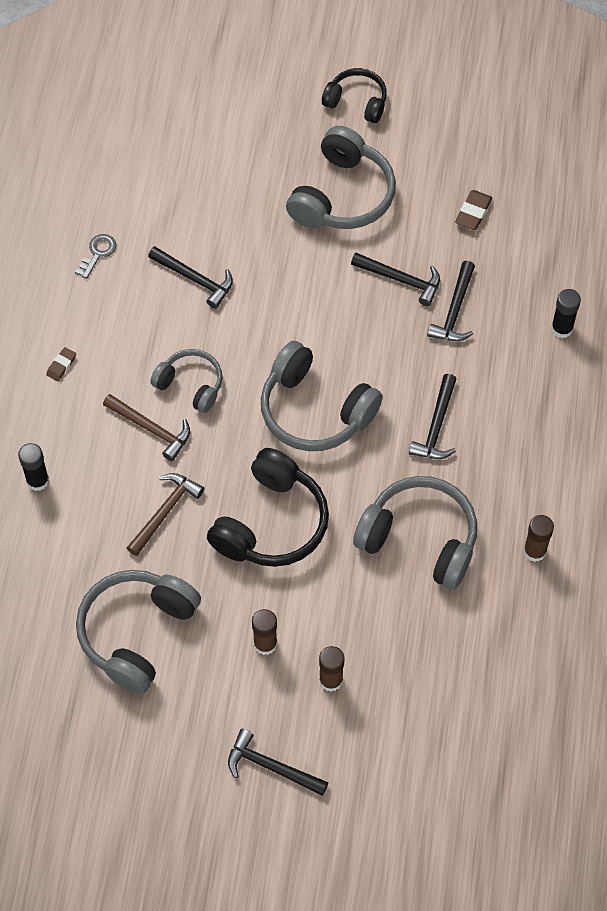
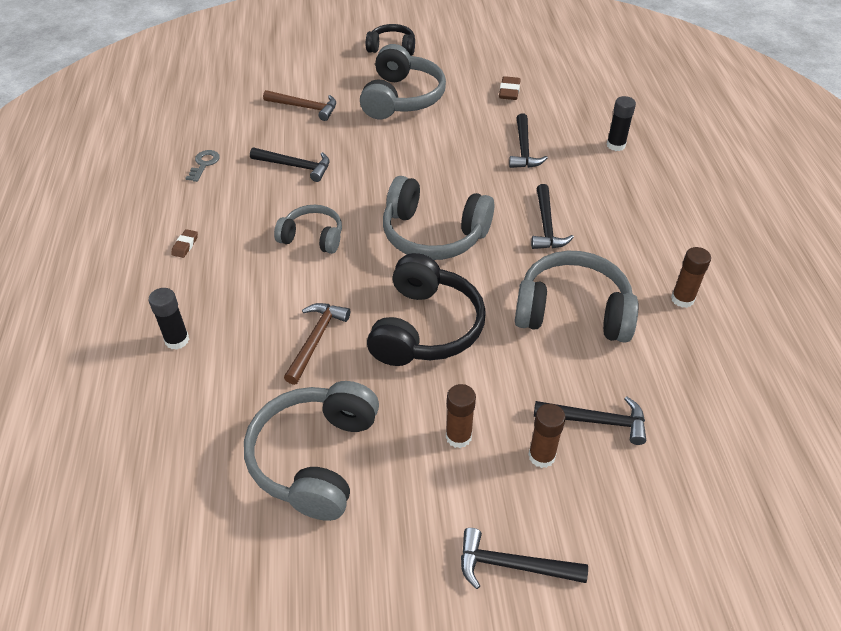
camera: 15 degrees left, 15 degrees down
brown hammer [103,394,190,461] -> brown hammer moved to [263,90,336,121]
black hammer [351,253,440,306] -> black hammer moved to [534,397,646,445]

